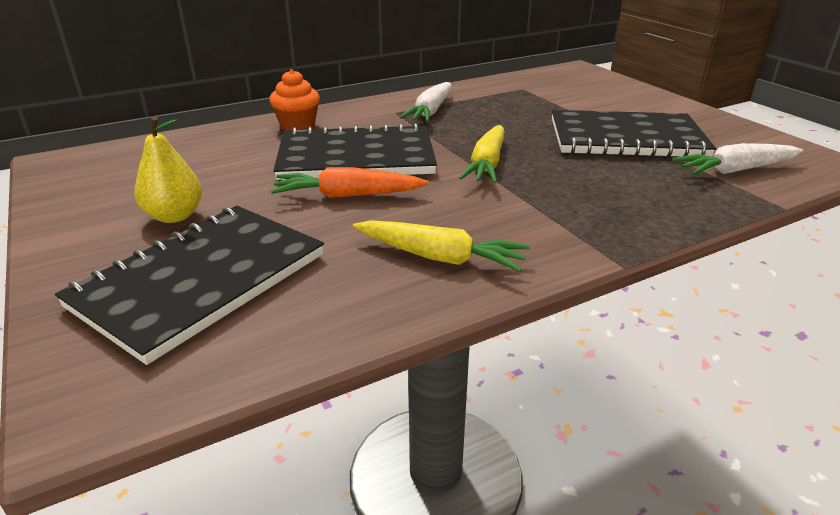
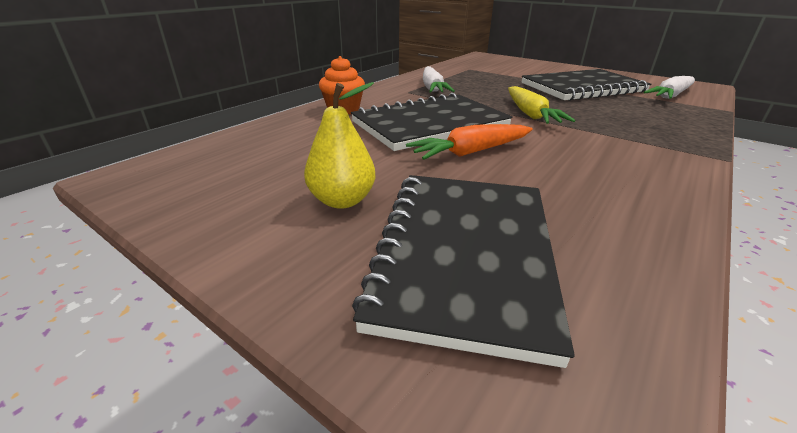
camera: 25 degrees left, 0 degrees up
yellow carrot [353,220,530,272] -> none

